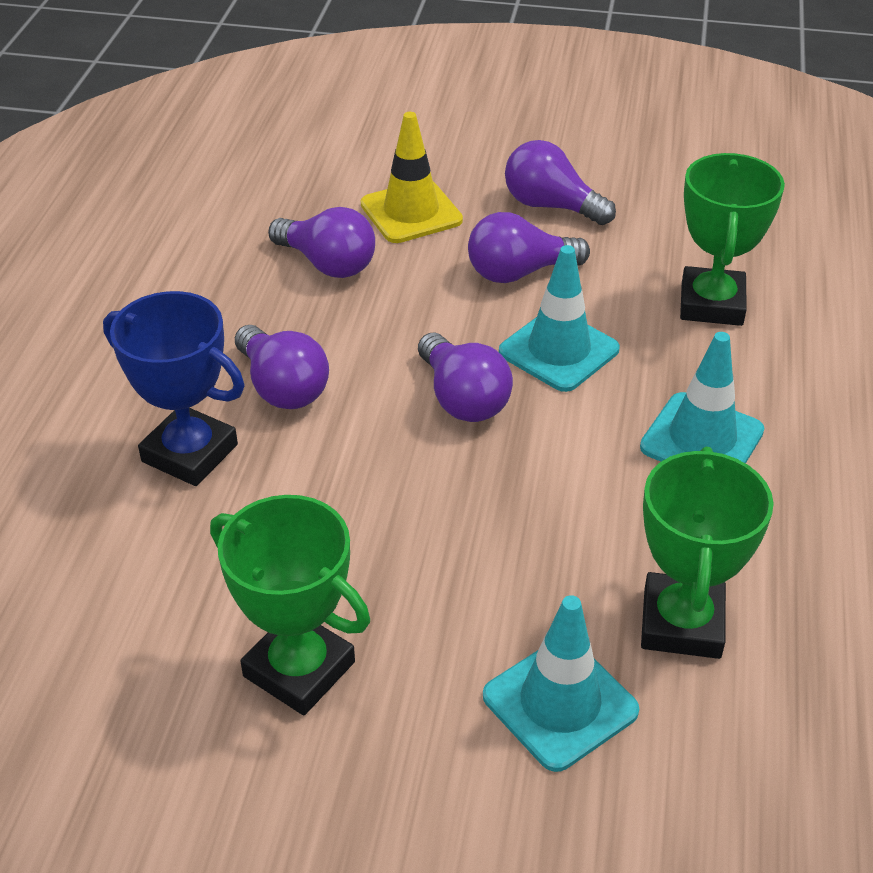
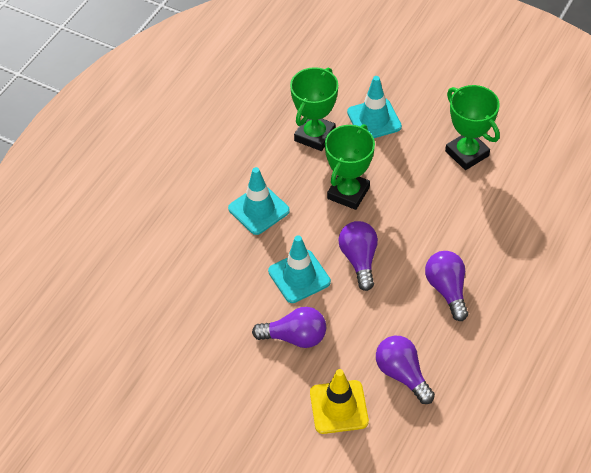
camera: 160 degrees left, 10 degrees up
blue trophy [103,291,244,486] -> none
purple light bulb [505,140,616,225] -> none
green trophy [680,153,785,326] -> green trophy moved to [325,124,375,210]

